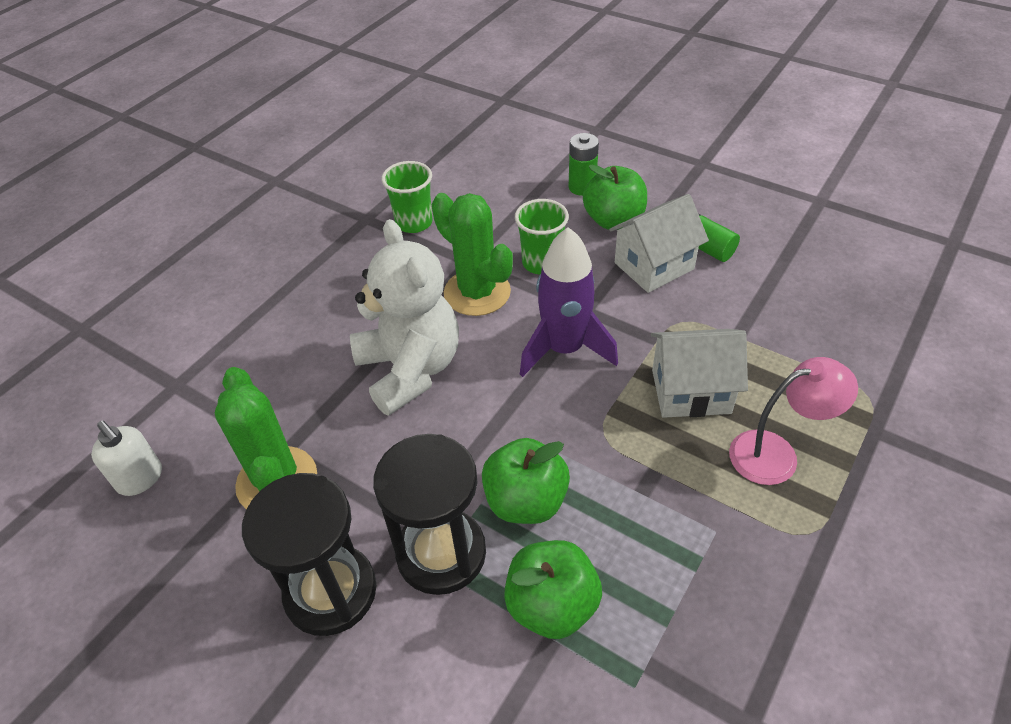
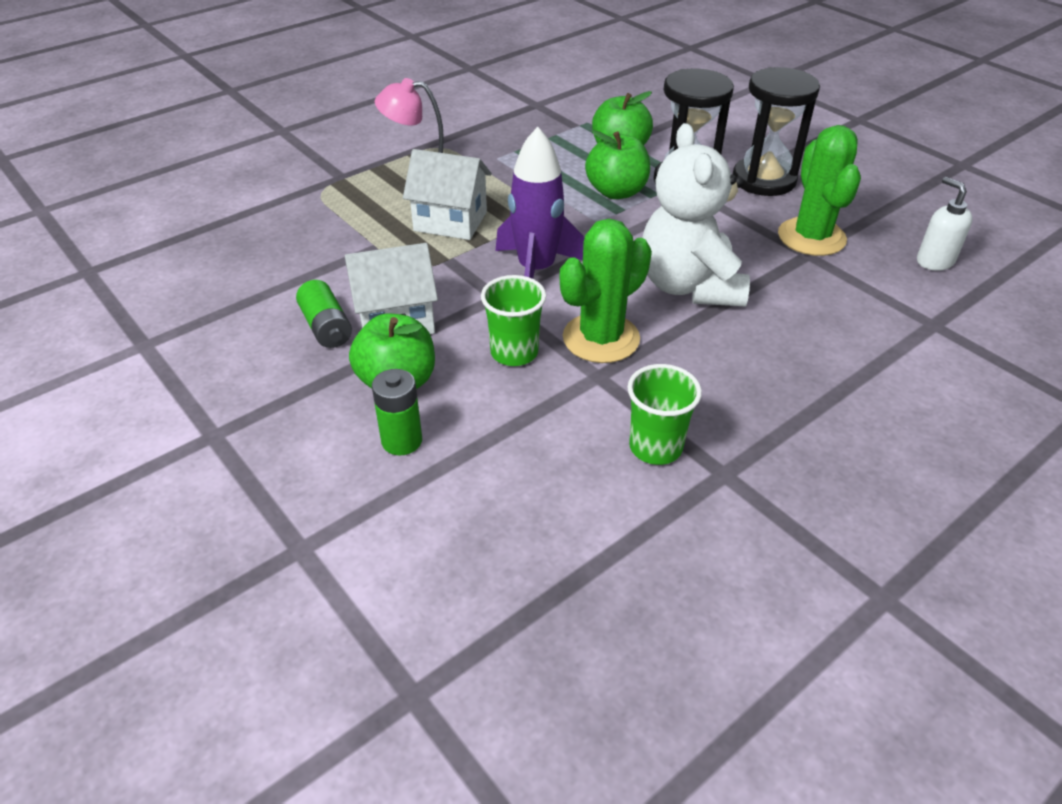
camera: 165 degrees left, 5 degrees down
green cactus [432,193,513,316] -> green cactus turned 75 degrees clockwise [560,219,652,363]

